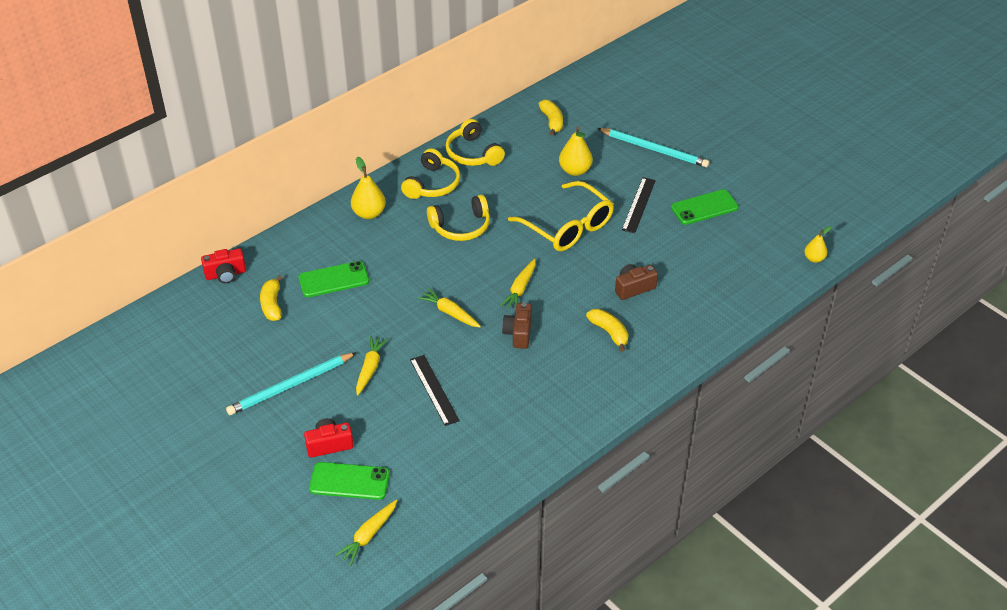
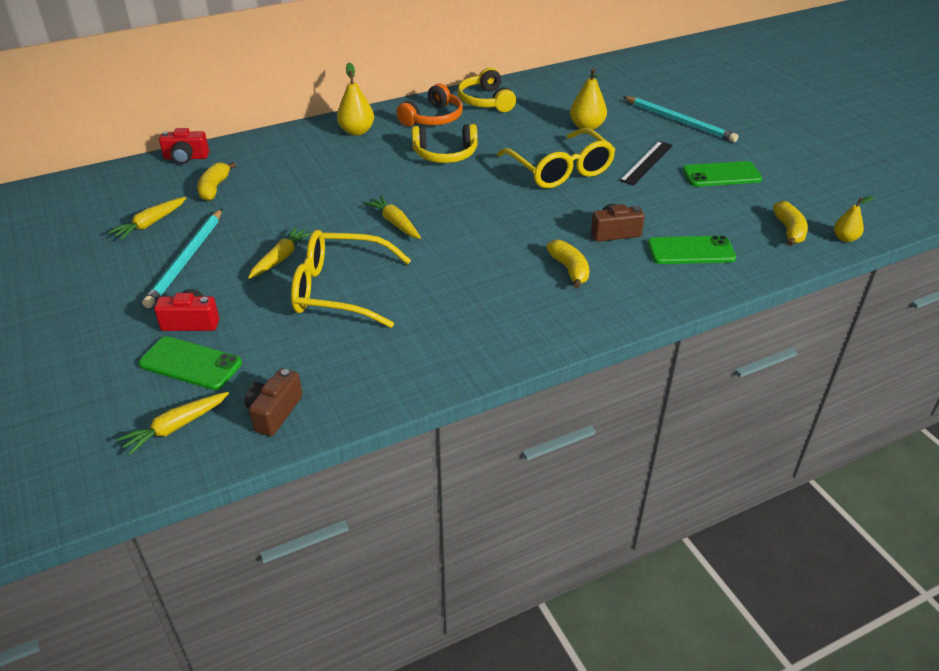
camera: 15 degrees right, 5 degrees down
turquoise pencil [226,352,357,415] -> turquoise pencil turned 60 degrees counterclockwise [142,209,222,308]
green phone [298,261,369,297] -> green phone moved to [648,235,736,264]
yellow headphones [401,148,460,199] -> orange headphones [396,84,463,126]
black ruler [410,355,460,426] -> yellow glasses [291,229,411,328]
yellow carrot [500,259,536,310] -> yellow carrot moved to [108,197,186,240]
brown camera [502,303,532,349] -> brown camera moved to [245,368,303,436]
yellow banana [539,100,563,135] -> yellow banana moved to [773,201,808,246]

